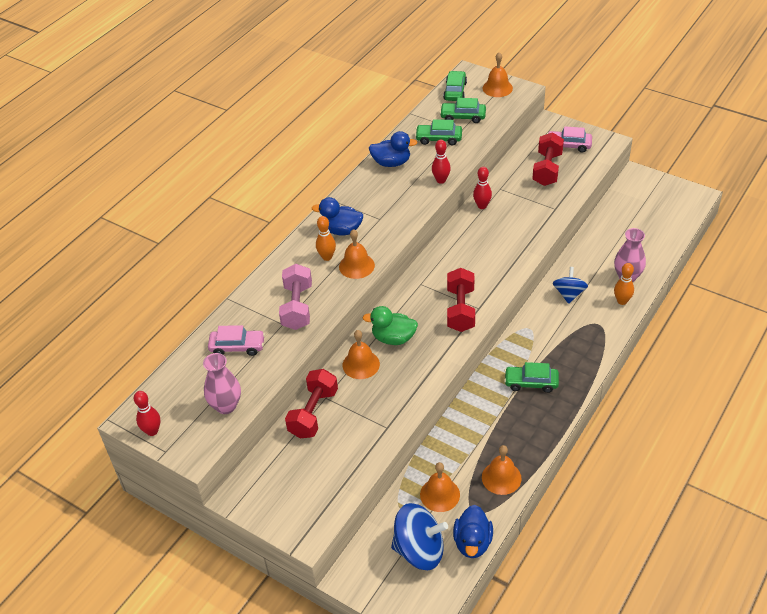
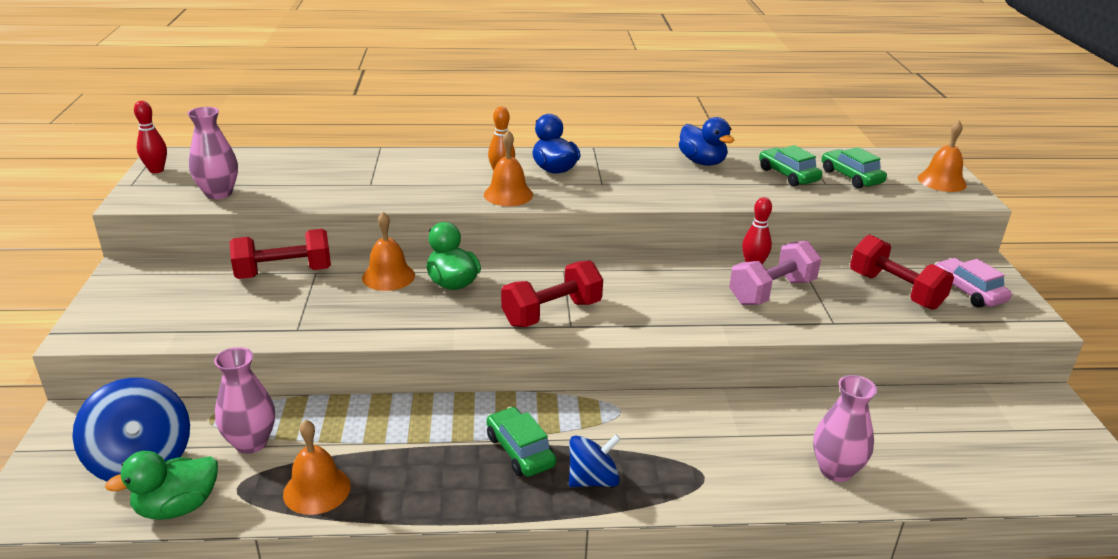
camera: 50 degrees right, 15 degrees down
pink car [208,325,265,356] -> none
pink dumbbell [279,264,312,330] -> pink dumbbell moved to [729,241,821,305]
orange bell [420,462,460,512] -> pink vase [214,347,275,454]
red bowling pin [432,140,451,184] -> none
green car [443,71,467,101] -> none
blue duck [453,505,493,558] -> green duck [105,451,218,520]
red dumbbell [532,132,564,186] -> red dumbbell turned 75 degrees clockwise [850,235,954,310]
blue spinning top [553,267,588,304] -> blue spinning top moved to [569,434,621,487]
orange bowling pin [614,263,634,305] -> none

